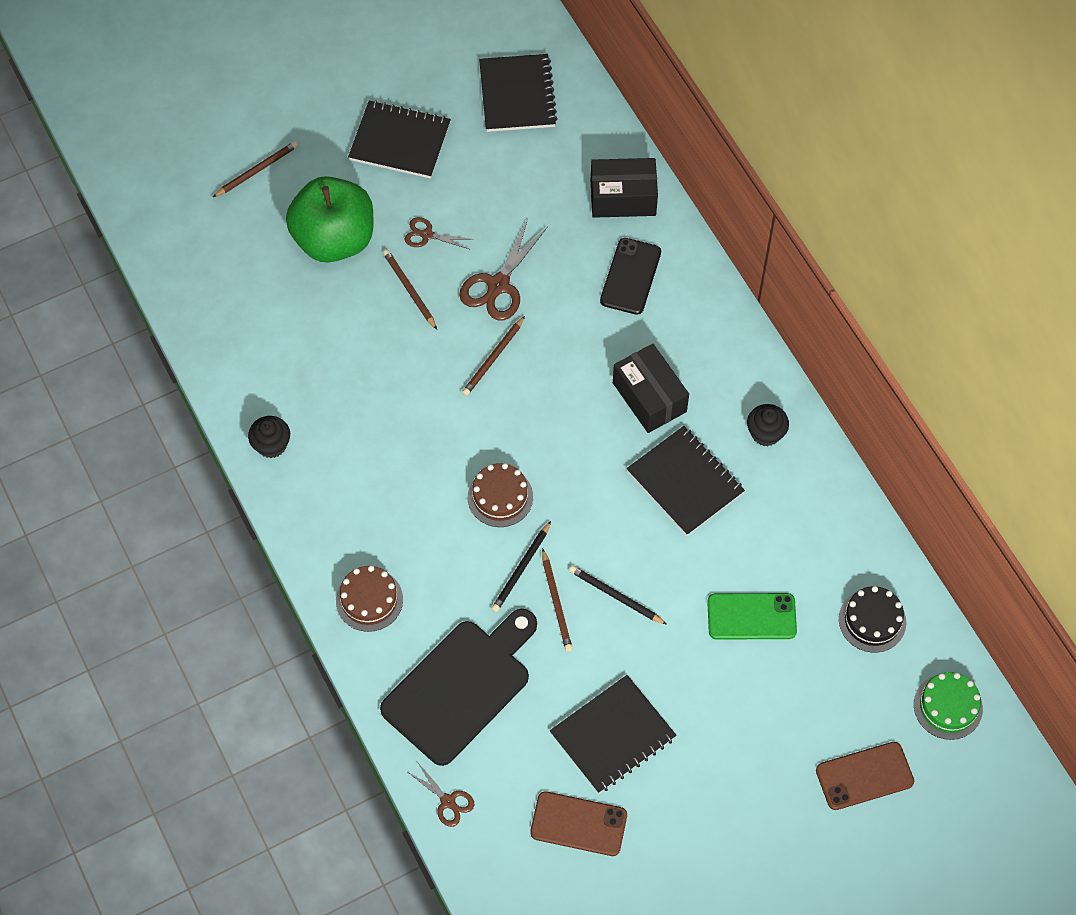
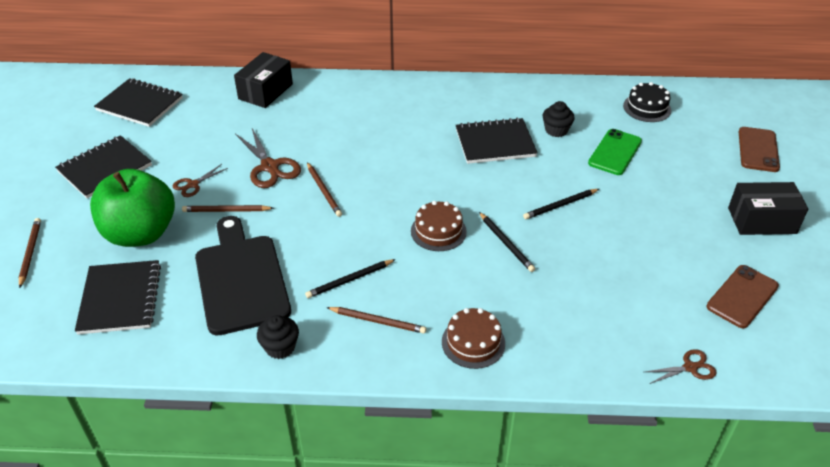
camera: 60 degrees left, 20 degrees down
black cutting board [380,609,537,766] -> black cutting board moved to [195,216,291,336]
brown pencil [542,549,573,652] -> brown pencil moved to [326,307,426,334]
black notebook [550,675,677,794] -> black notebook moved to [75,260,161,334]
black phone [600,238,661,315] -> none
black box [613,344,689,433] -> black box moved to [728,182,808,235]
black cupcake [747,404,789,446] -> black cupcake moved to [543,101,575,137]
green cake [914,672,983,740] -> none
none -> black pencil [305,259,396,298]

